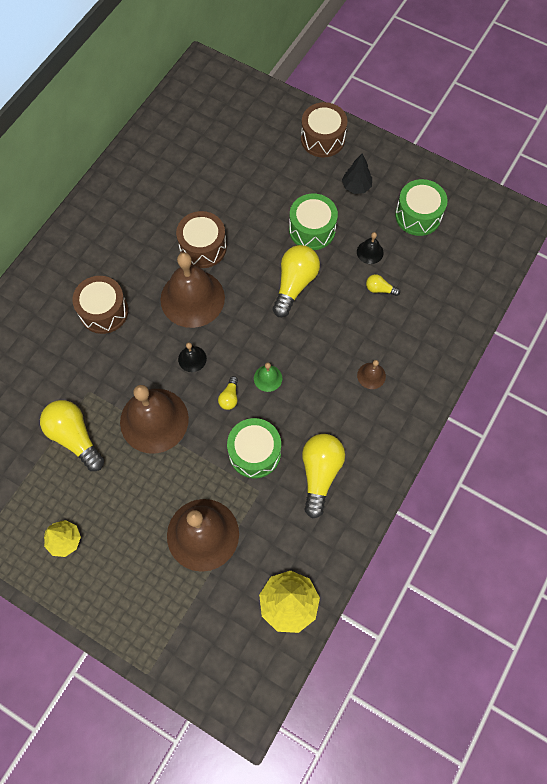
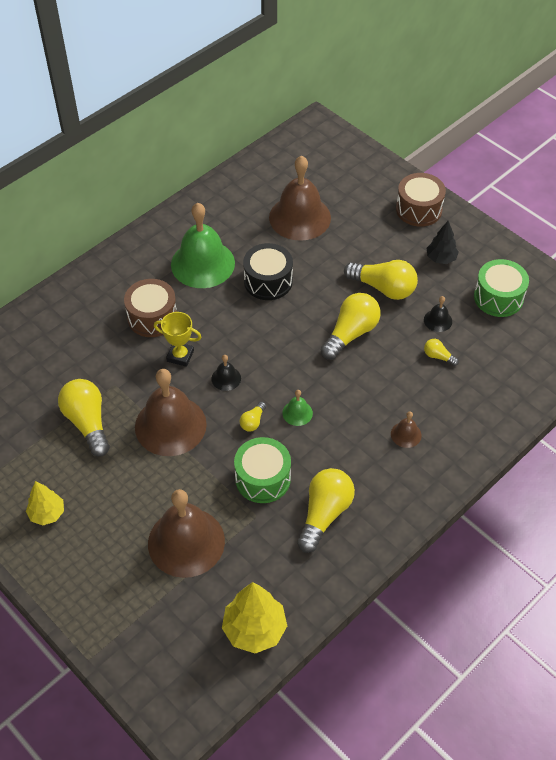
camera: 15 degrees right, 15 degrees down
brown bell [160,252,225,328] -> brown bell moved to [269,155,331,241]
brown drum [176,211,227,268] -> black drum [243,243,293,300]
green drum [289,194,338,250] -> yellow light bulb [344,260,418,300]
none -> yellow trophy [154,312,201,367]
none -> green bell [171,203,235,288]

